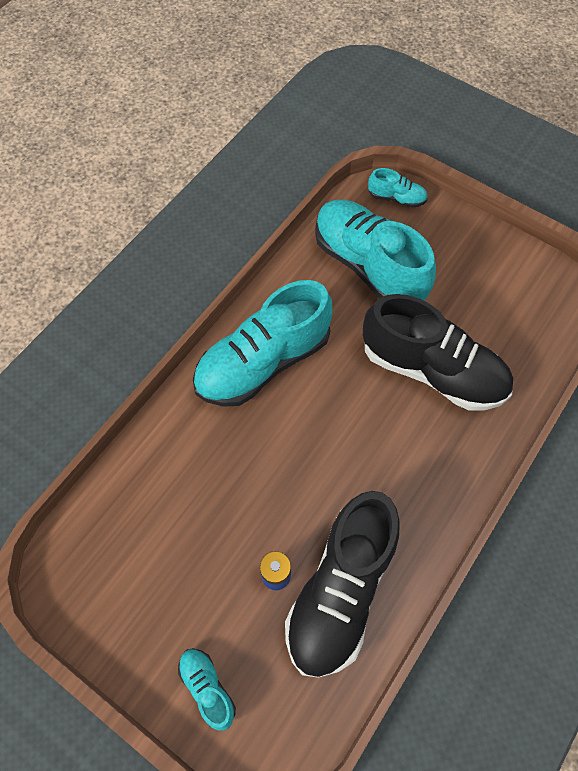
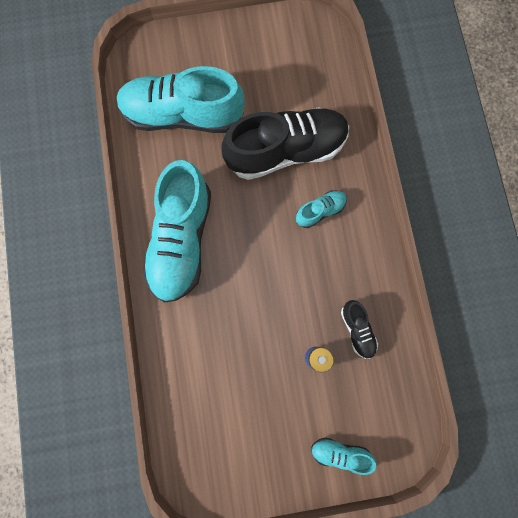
camera: 45 degrees left, 15 degrees up
black shoe [285,491,400,678] -> black shoe [341,300,378,359], size x0.44
turquoise shoe [368,168,428,208] -> turquoise shoe moved to [296,190,347,228]

